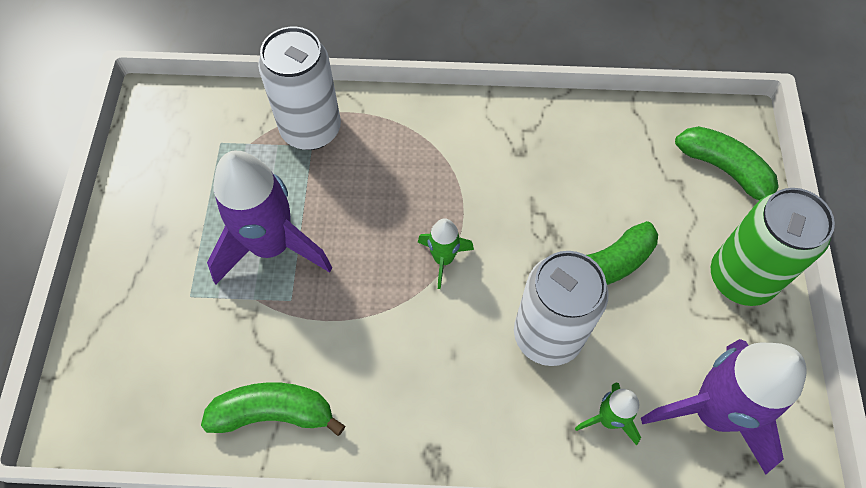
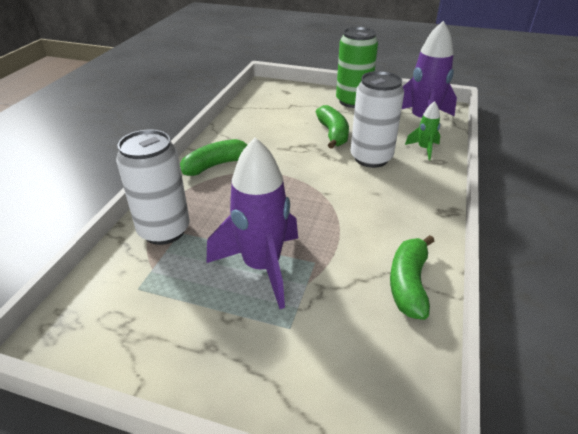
camera: 75 degrees left, 25 degrees down
green rocket [418,218,474,289] -> none
green banana [675,126,779,200] -> green banana moved to [180,139,247,176]

